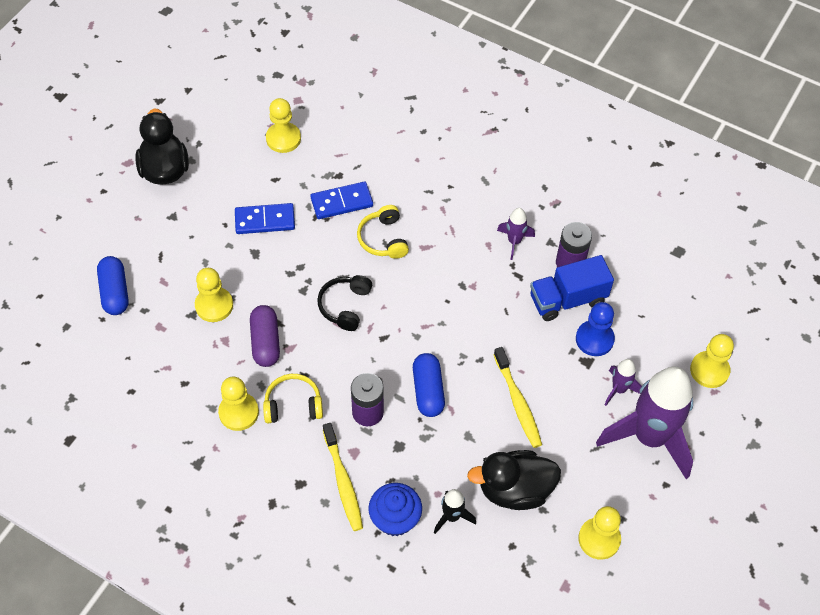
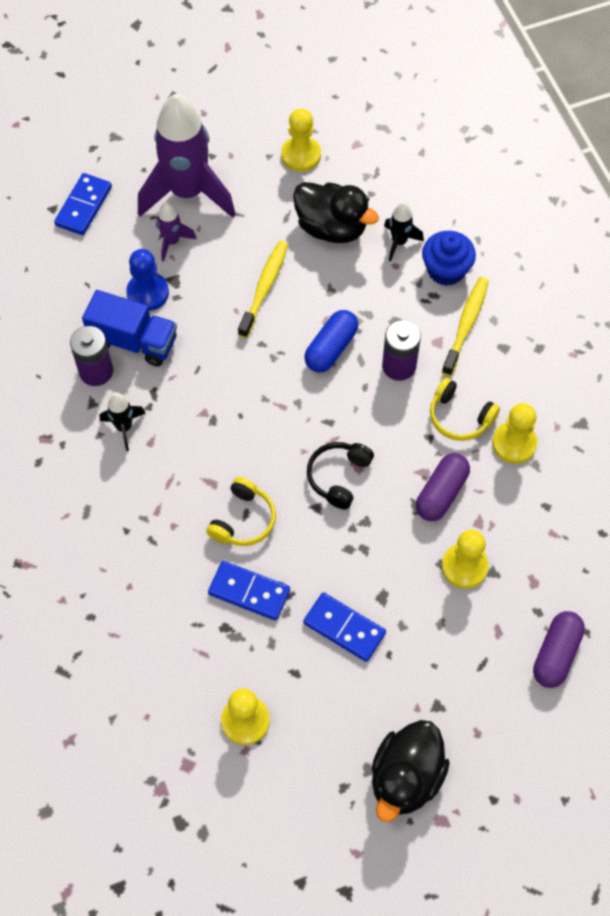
camera: 140 degrees left, 5 degrees up
blue capsule [97,256,129,315] -> purple capsule [533,611,585,688]
black headphones [317,275,372,331] -> black headphones turned 150 degrees clockwise [307,442,374,509]
purple rocket [497,208,535,260] -> black rocket [100,393,146,451]
yellow pawn [690,334,734,388] -> blue domino [54,173,112,235]

